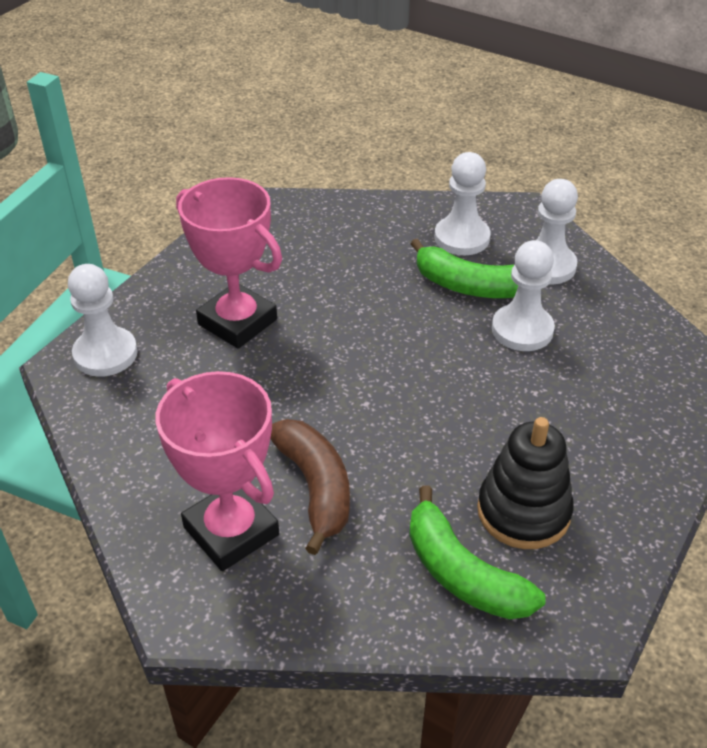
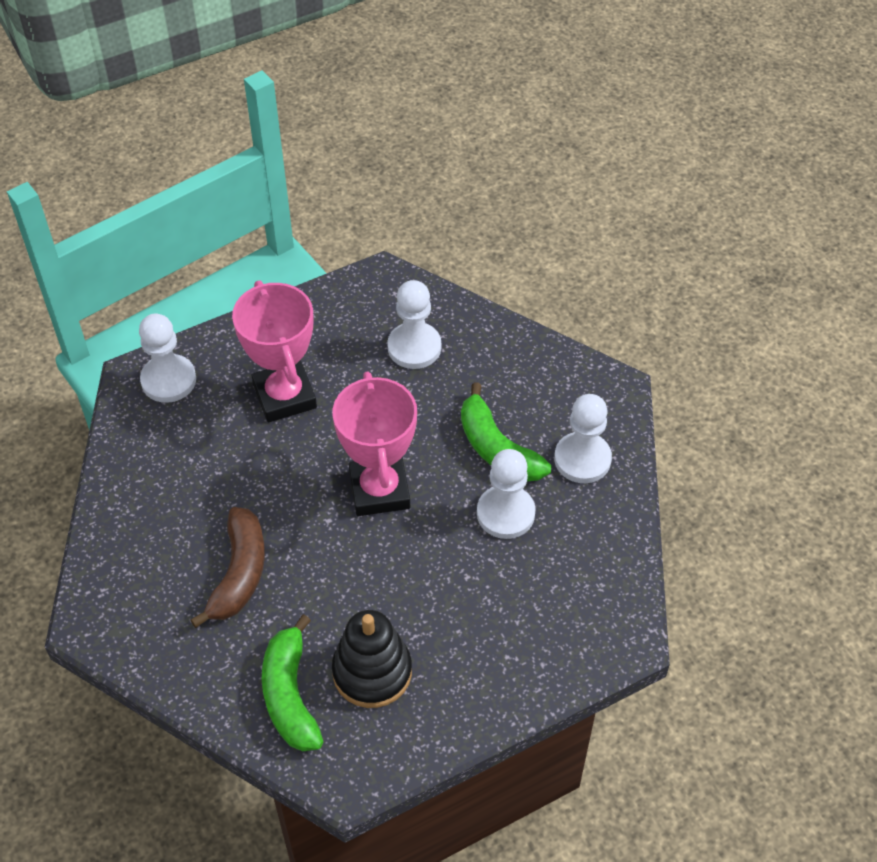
camera: 30 degrees right, 10 degrees up
pink trophy [155,371,279,571] -> pink trophy moved to [333,371,417,516]
white pawn [434,152,491,255] -> white pawn moved to [387,280,441,369]

